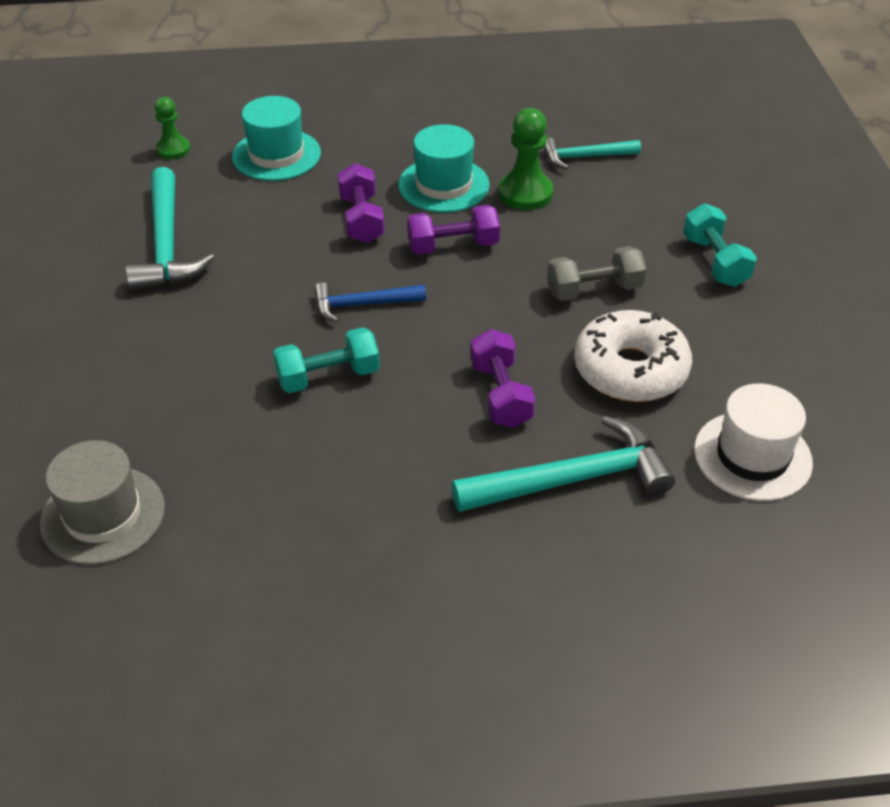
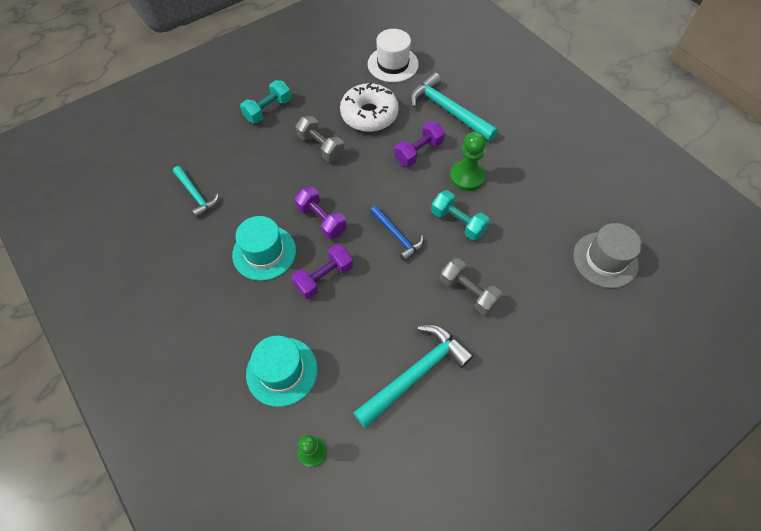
camera: 120 degrees left, 15 degrees up
green pawn [499,108,553,210] -> green pawn moved to [450,132,486,191]
none -> grey dumbbell [440,258,502,315]

